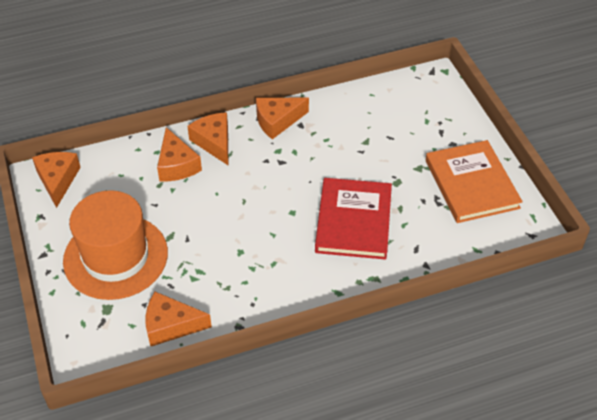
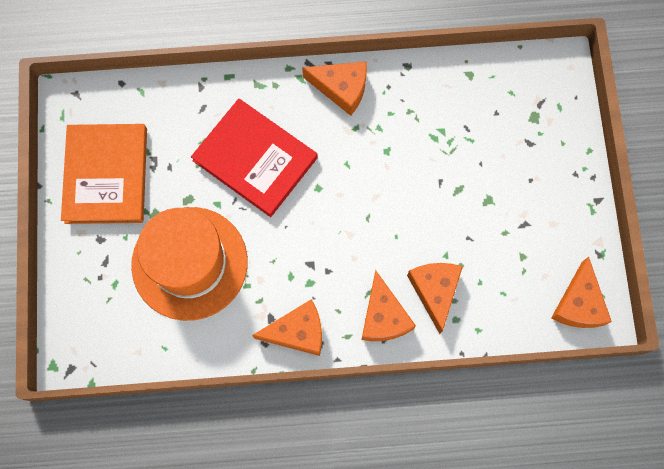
camera: 165 degrees left, 25 degrees up
orange hat [63,190,168,300] -> orange hat moved to [131,207,248,321]
orange cheese [145,292,212,347] -> orange cheese moved to [302,61,367,116]
red book [315,178,392,260] -> red book turned 75 degrees counterclockwise [191,99,318,217]

